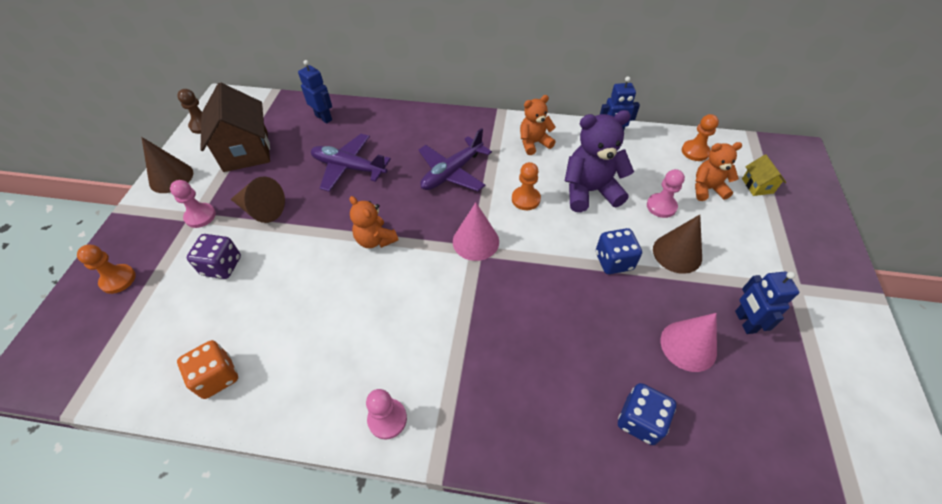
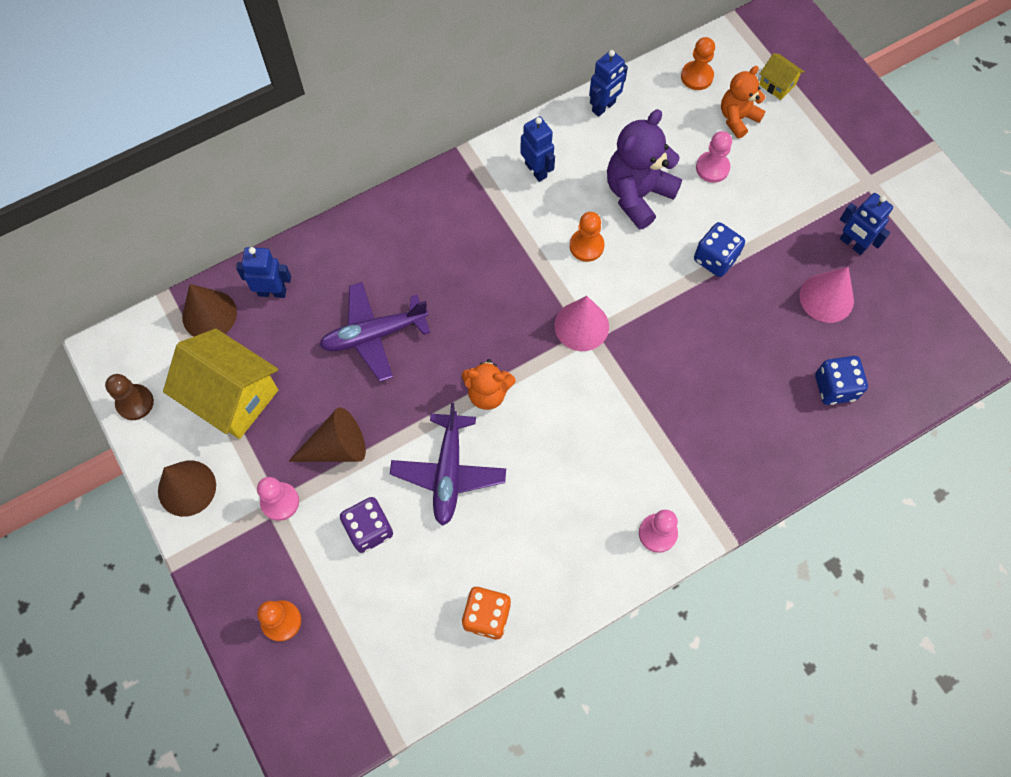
camera: 40 degrees left, 15 degrees up
brown house [200,83,270,172] -> yellow house [163,328,278,439]
purple plane [418,128,492,191] -> purple plane moved to [390,403,506,526]
orange teddy bear [520,95,556,155] -> blue robot [520,116,555,182]
brown cone [653,215,702,274] -> brown cone moved to [182,284,237,336]

